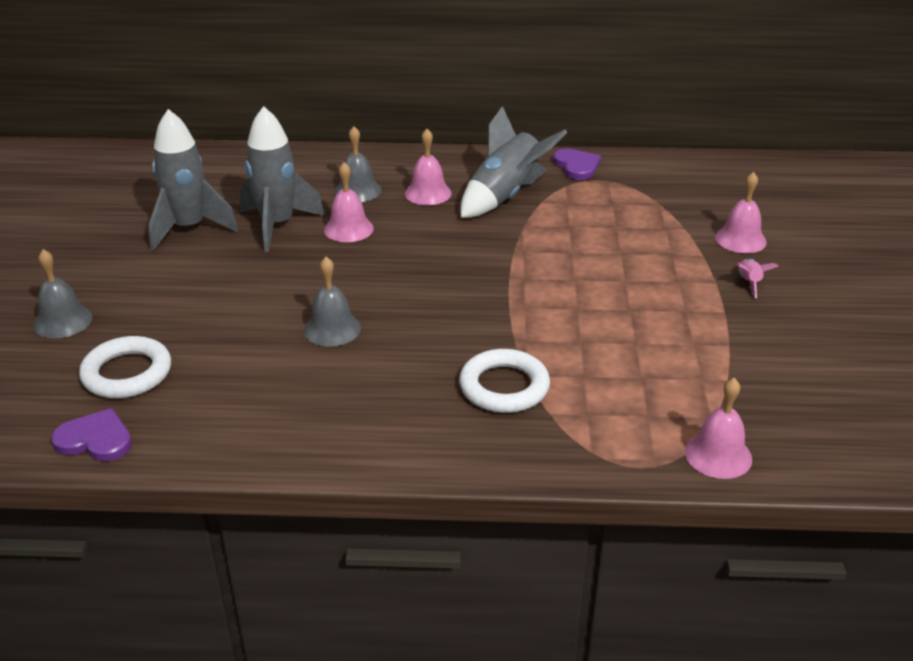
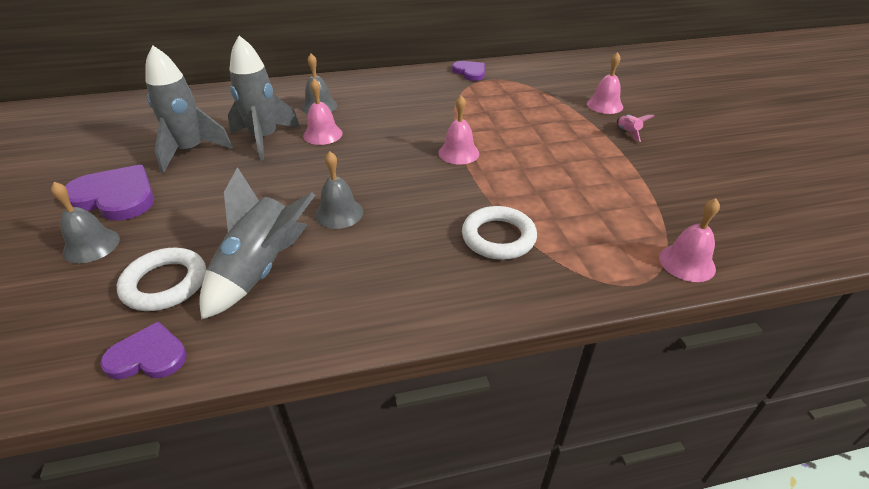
camera: 15 degrees left, 5 degrees up
pink bell [405,129,452,205] -> pink bell moved to [439,96,479,164]
grey rocket [461,106,567,218] -> grey rocket moved to [199,167,315,320]
none -> purple heart [65,165,154,221]

